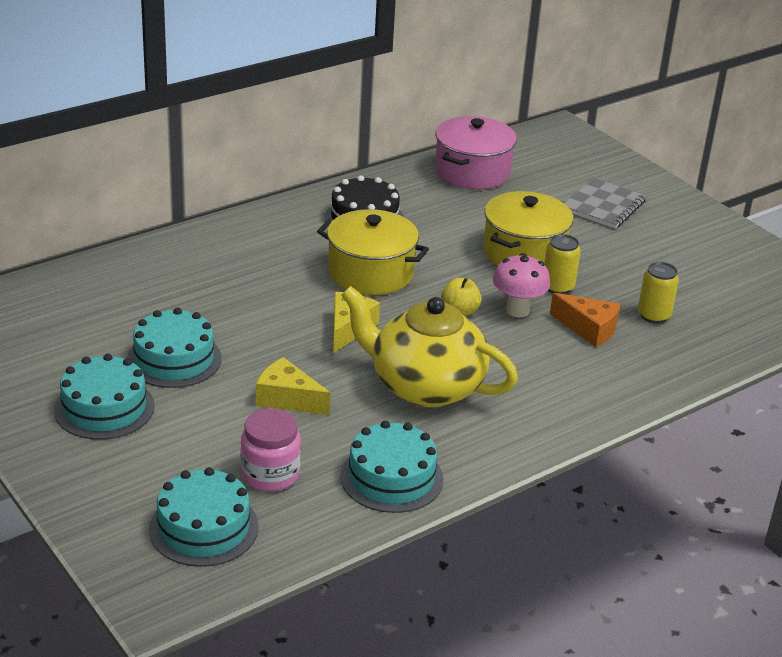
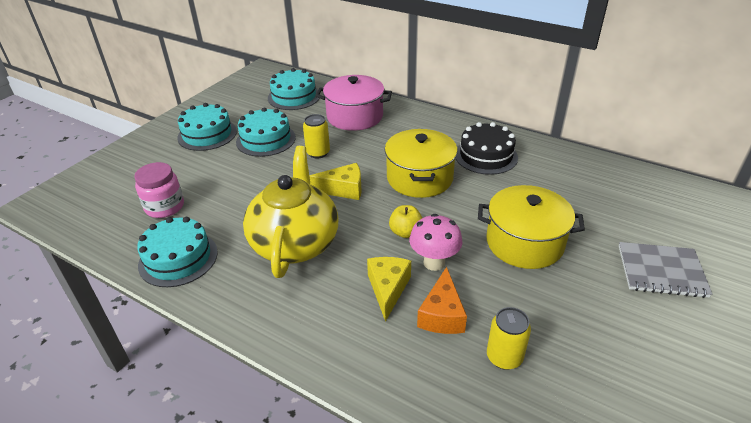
camera: 70 degrees right, 5 degrees up
turquoise cake [149,467,259,567] -> turquoise cake moved to [268,68,320,110]
yellow cheese [256,357,330,415] -> yellow cheese moved to [367,257,411,322]
pink pot [435,116,517,189] -> pink pot moved to [316,75,392,131]
yellow can [544,234,581,294] -> yellow can moved to [303,114,330,158]

